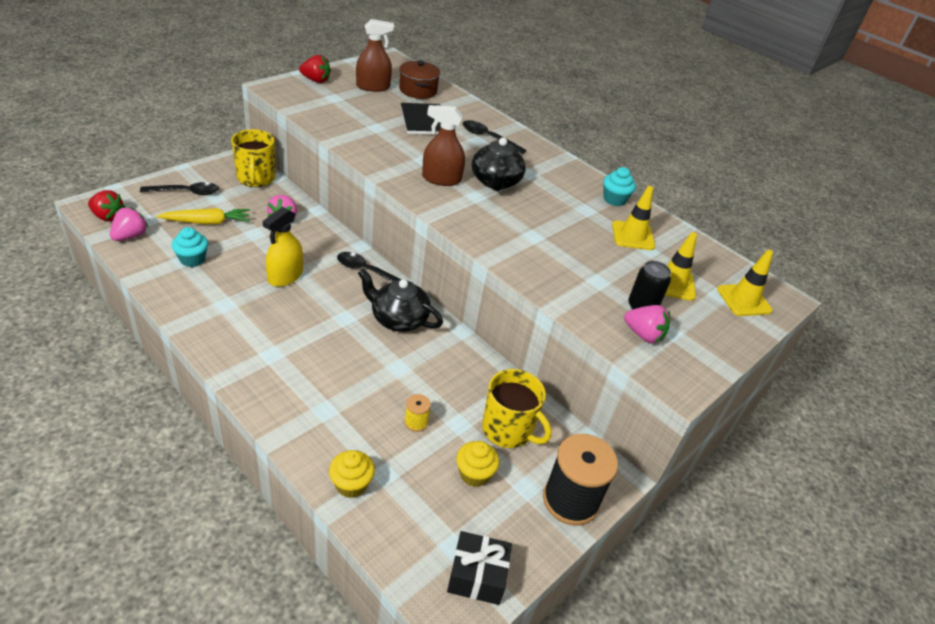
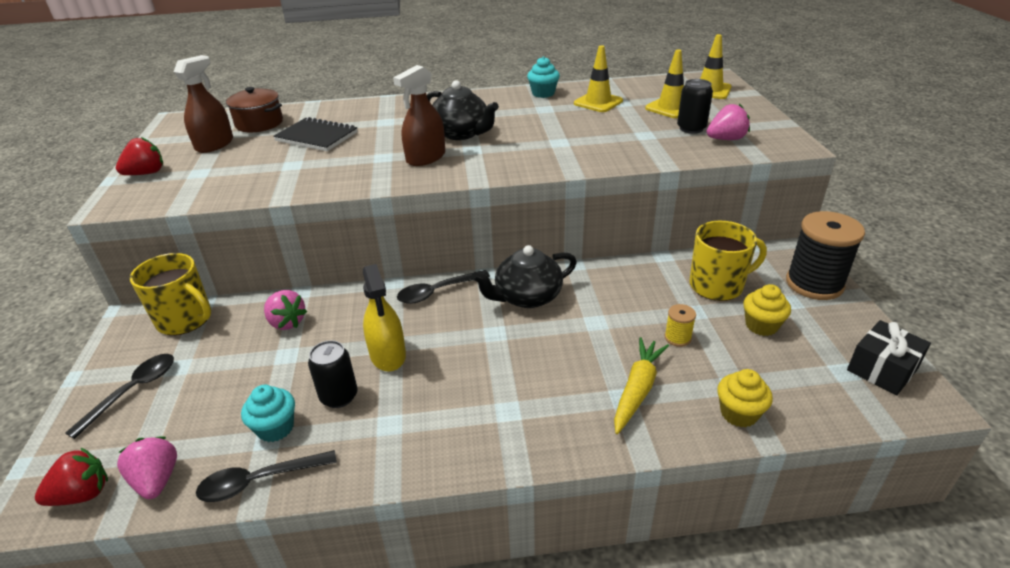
camera: 45 degrees left, 5 degrees down
yellow carrot [157,208,250,224] -> yellow carrot moved to [614,337,669,434]
black spoon [463,120,527,154] -> black spoon moved to [196,450,337,502]
none -> black can [308,340,358,408]

